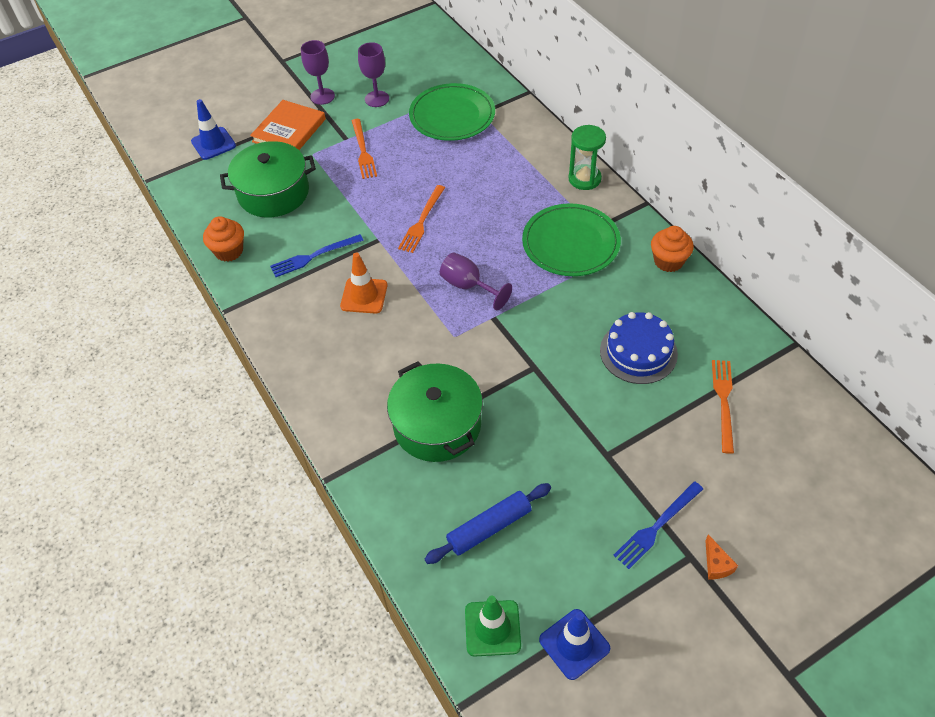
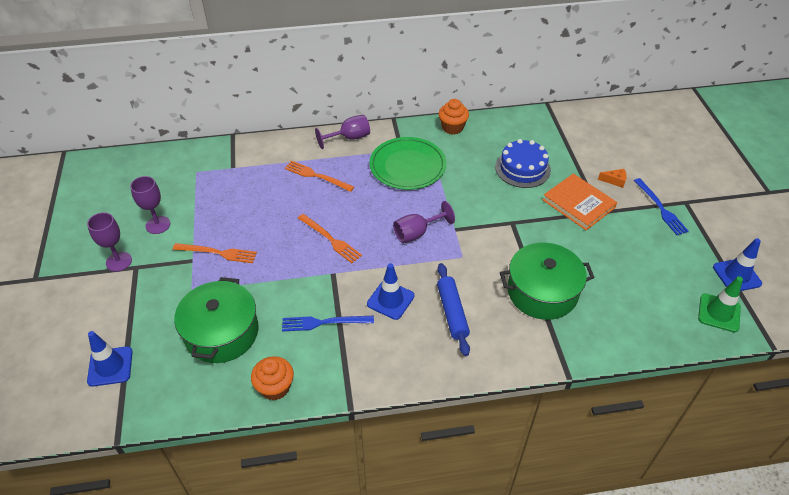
camera: 70 degrees left, 5 degrees down
orange book [250,100,326,150] -> orange book moved to [543,174,617,230]
blue fork [270,234,364,277] -> blue fork turned 90 degrees clockwise [282,316,374,332]
orange traffic cone [340,252,387,314] -> blue traffic cone [367,263,414,320]
green plate [409,83,495,141] -> none
blue rolling pin [424,483,551,564] -> blue rolling pin moved to [437,263,470,356]
green hourglass [569,125,606,190] -> purple goblet [315,115,370,149]
orange cheese [705,534,738,579] -> orange cheese moved to [598,169,627,188]
orange fork [712,360,734,454] -> orange fork moved to [285,161,354,192]

